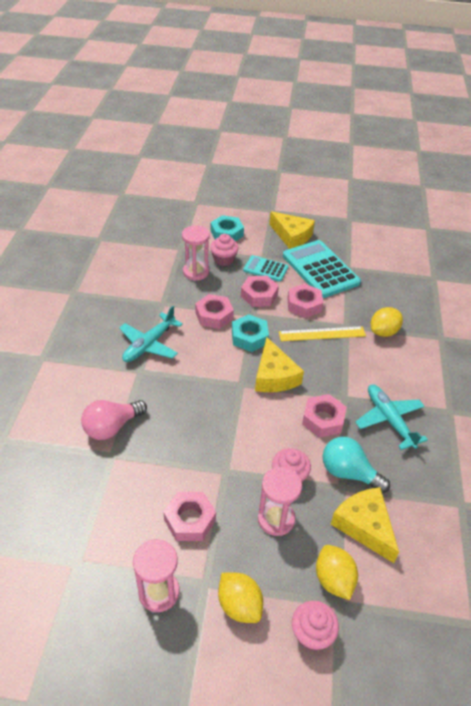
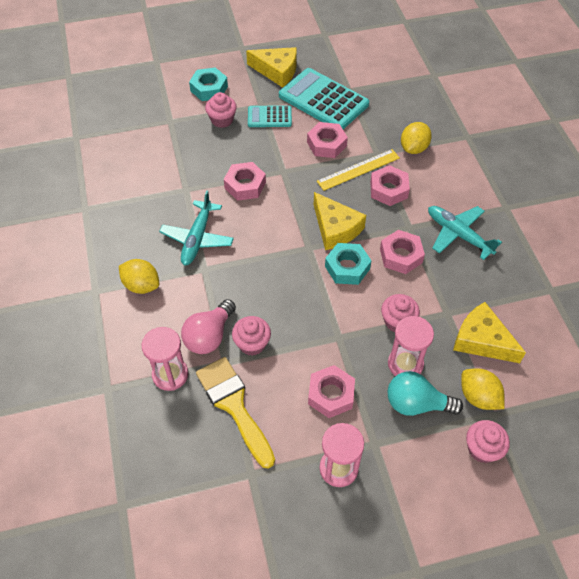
camera: 20 degrees left, 10 degrees up
pink hourglass [182,226,210,281] -> pink hourglass moved to [141,327,188,391]
yellow lemon [218,573,263,623] -> yellow lemon moved to [119,259,159,294]
turquoise nut [232,314,269,352] -> turquoise nut moved to [325,243,371,285]
pink nut [241,275,279,307] -> pink nut moved to [370,165,410,206]
turquoise light bulb [323,437,390,493] -> turquoise light bulb moved to [388,371,463,416]
none -> yellow brush [196,357,275,469]
none -> pink cupcake [232,316,271,356]

